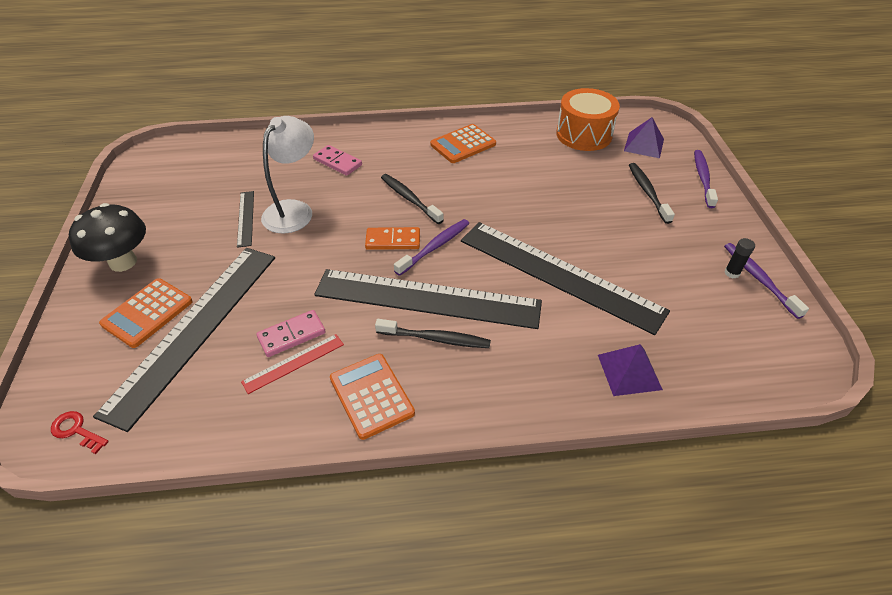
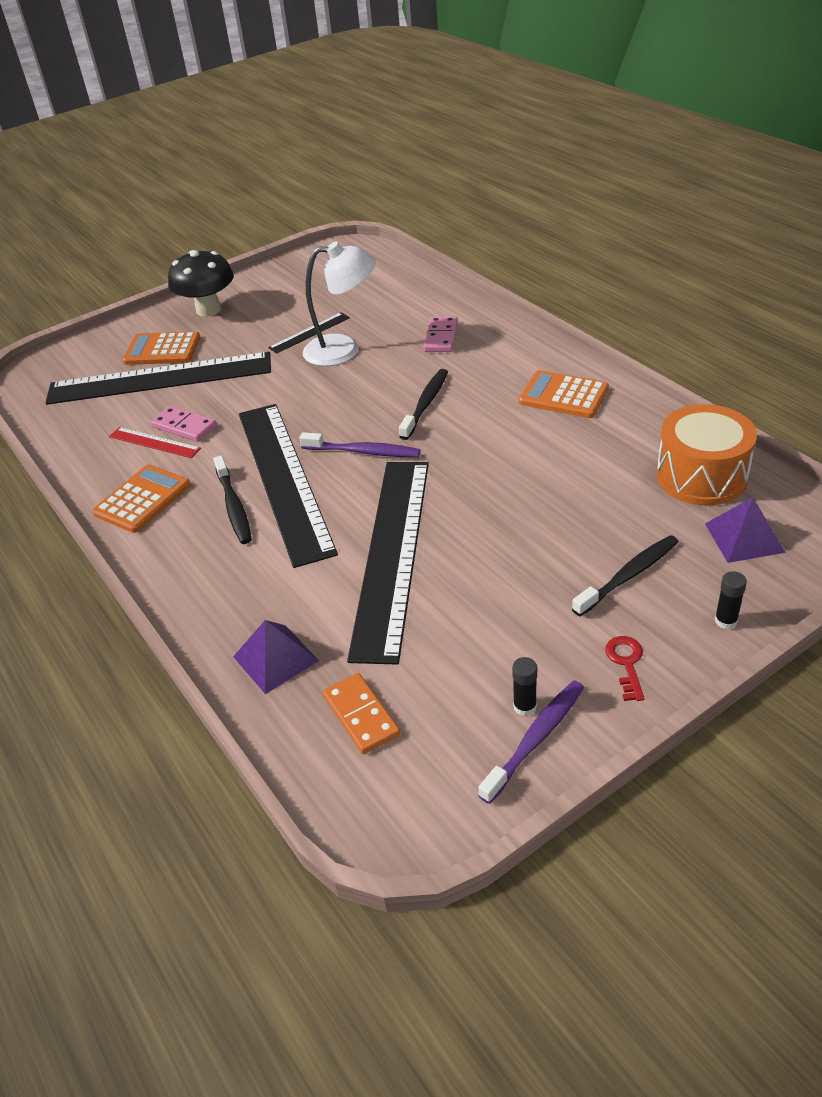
camera: 65 degrees right, 5 degrees down
red key [51,411,109,454] -> red key moved to [605,636,645,701]
orange domino [365,227,420,250] -> orange domino moved to [323,673,400,754]
purple toothbrush [694,150,718,208] -> black glue stick [715,571,747,629]

